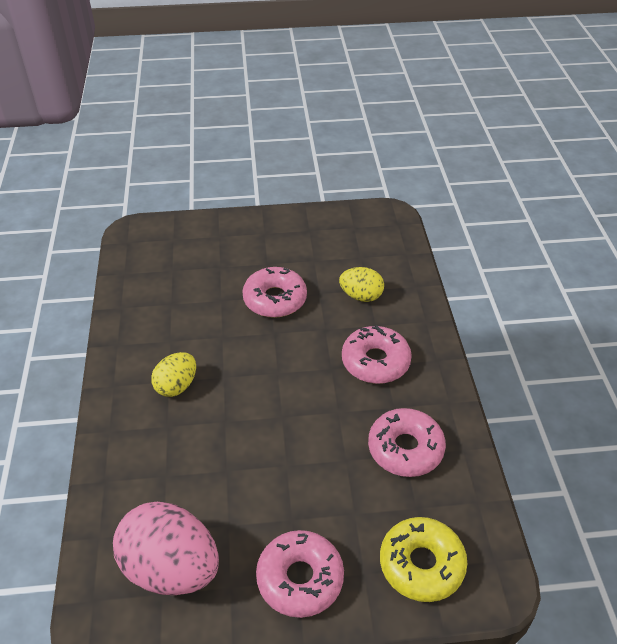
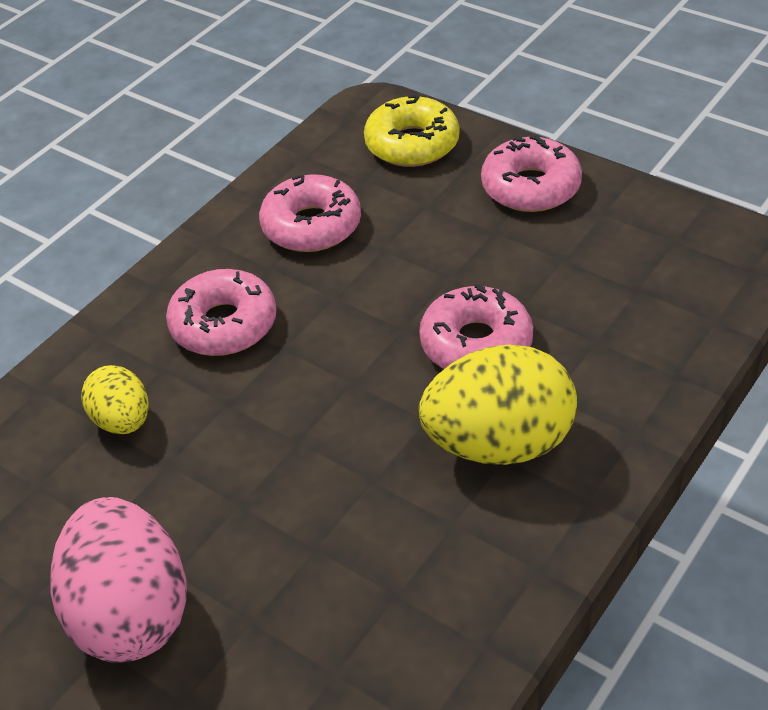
camera: 135 degrees left, 0 degrees up
pink egg [113,502,219,595] -> pink egg moved to [50,497,187,663]
yellow egg [151,352,196,397] -> yellow egg [419,344,577,465], size x1.80
pink donut [242,267,307,318] -> pink donut moved to [419,284,533,369]

